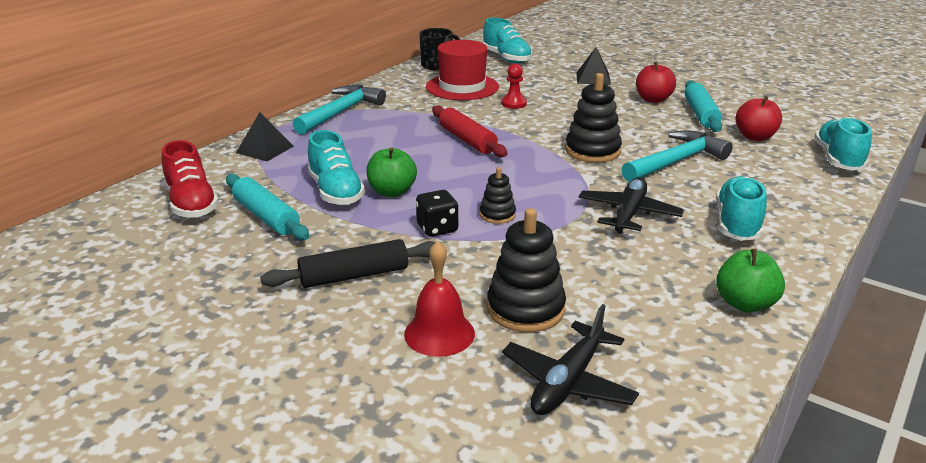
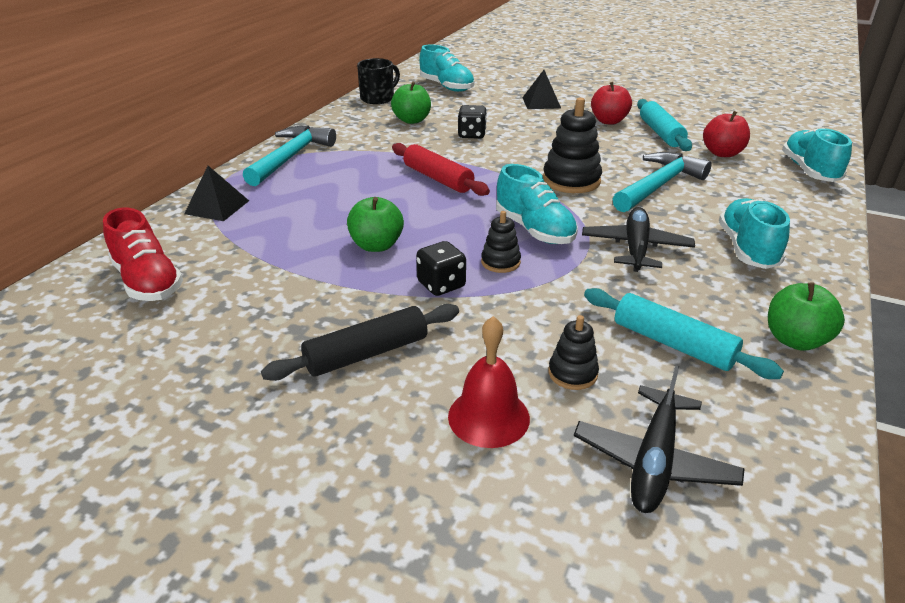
camera: 10 degrees left, 5 degrees up
turquoise rolling pin [226,174,309,240] -> turquoise rolling pin moved to [584,288,784,379]
turquoise shoe [308,130,365,205] -> turquoise shoe moved to [496,164,578,244]
red hat [426,40,499,100] -> green apple [391,82,431,124]
black stacking toy [487,208,566,332] -> black stacking toy [548,315,599,390], size x0.56
red pawn [501,64,527,109] -> black dice [458,105,487,139]

